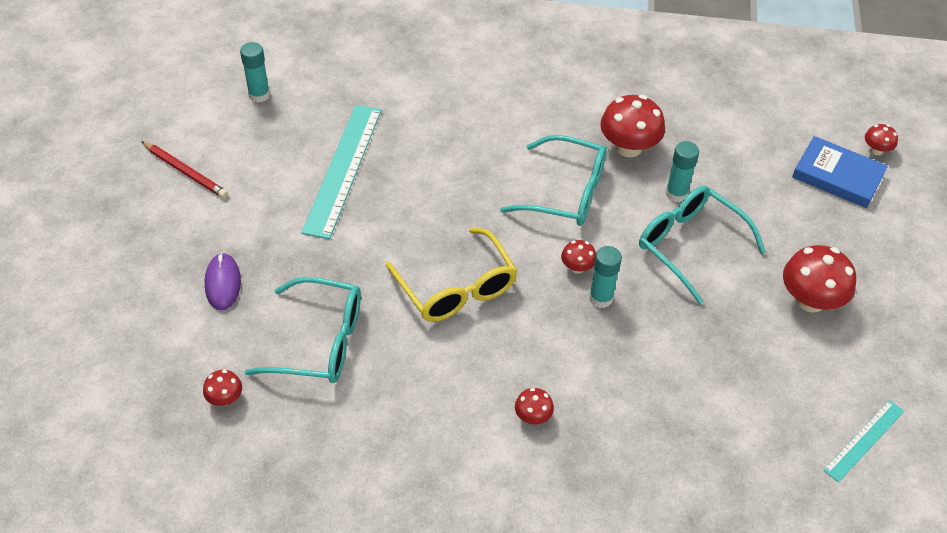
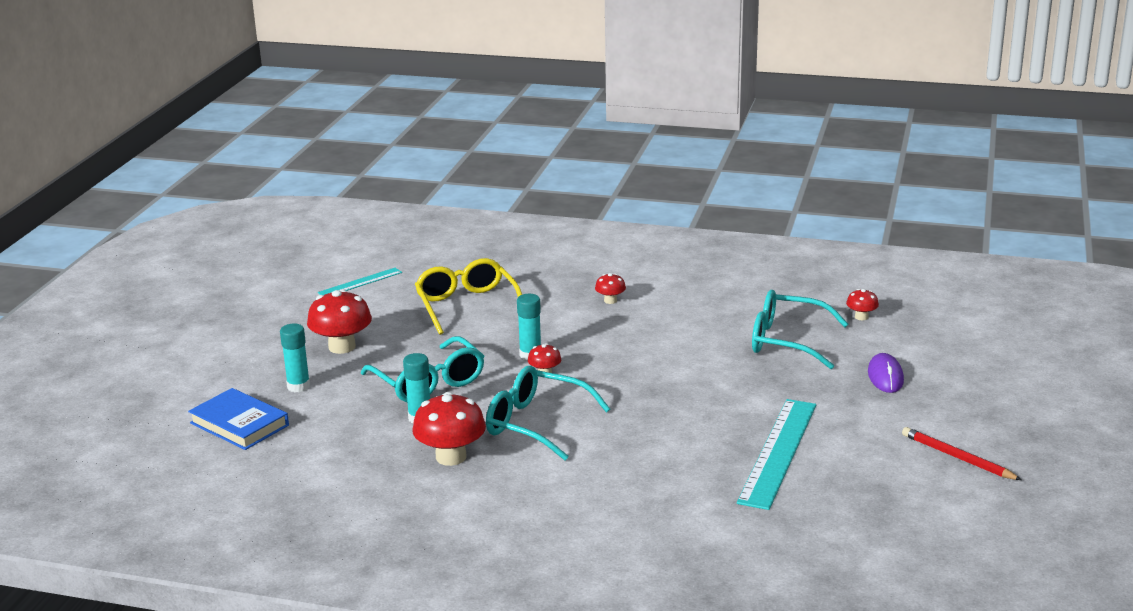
camera: 170 degrees left, 25 degrees down
turquoise glue stick [240,42,270,103] -> turquoise glue stick moved to [280,324,310,392]
yellow glasses [386,228,517,322] -> yellow glasses moved to [415,258,522,335]
red mushroom [865,124,898,155] -> none

